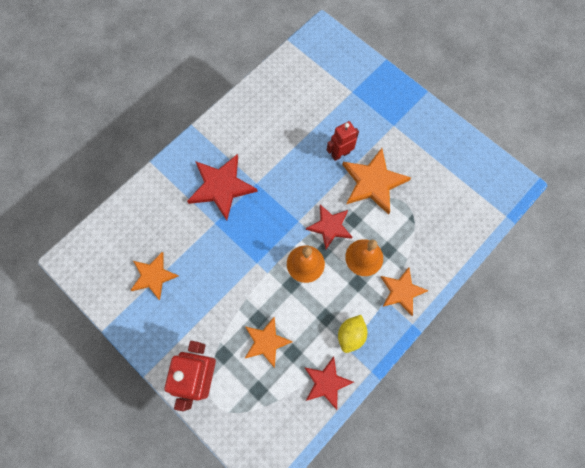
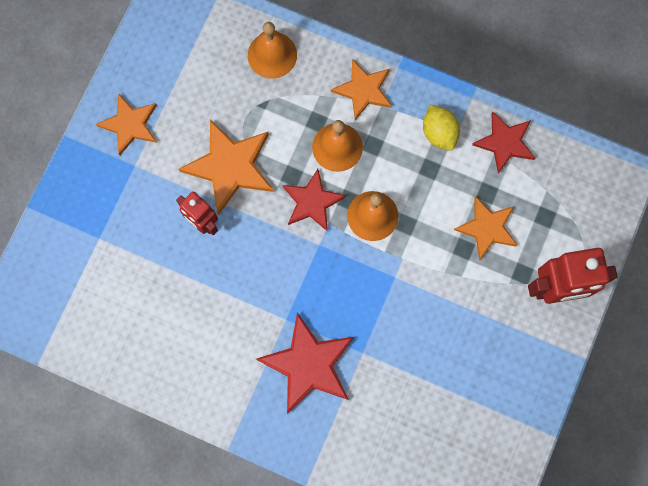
camera: 110 degrees left, 5 degrees up
orange star [131,252,179,300] -> orange star moved to [96,94,157,155]
yellow lemon [338,315,367,353] -> yellow lemon turned 60 degrees clockwise [423,105,460,151]
none -> orange bell [248,22,297,79]

